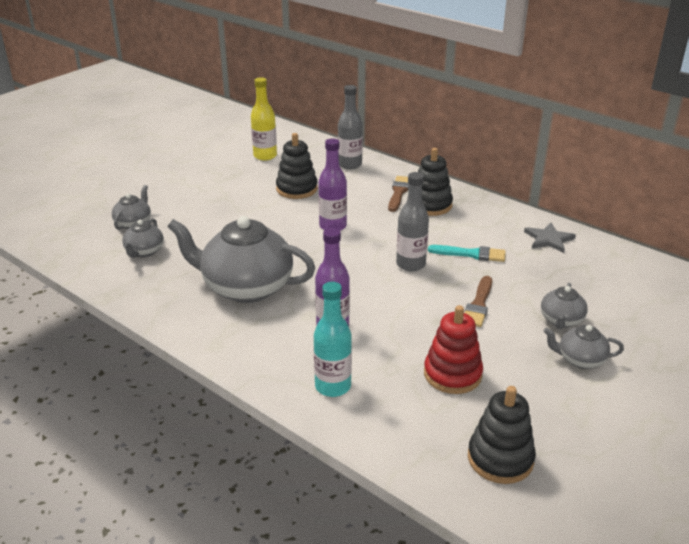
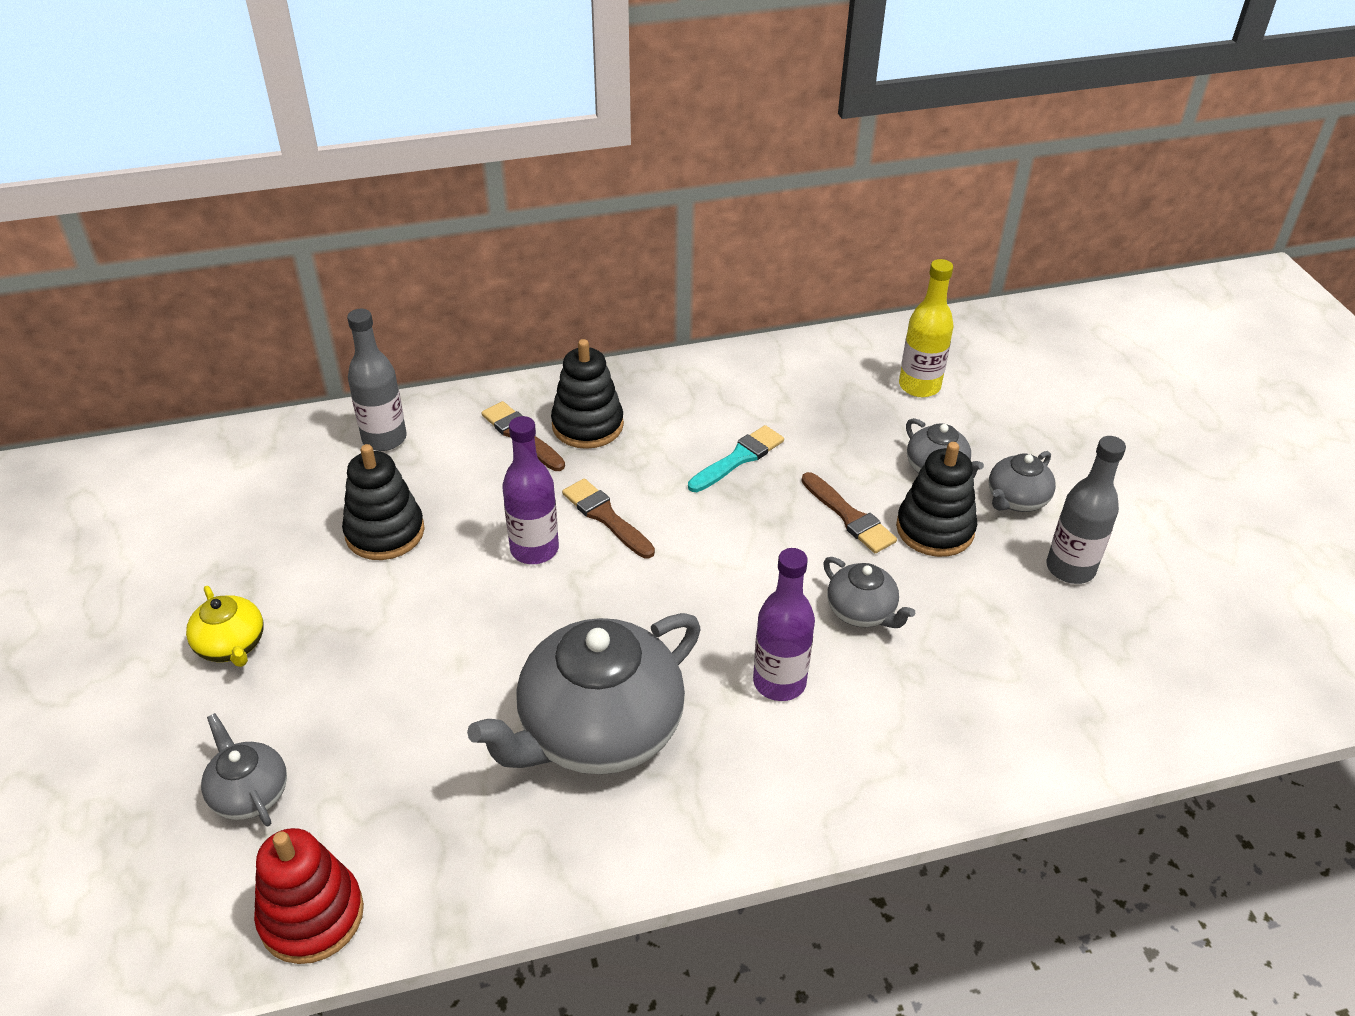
camera: 55 degrees left, 10 degrees up
grey teapot [122,219,164,258] -> grey teapot moved to [823,557,915,628]
yellow bottle [251,77,277,161] -> yellow bottle moved to [899,259,954,397]
turquoise bottle [314,282,352,397] -> none
grey bottle [396,172,429,271] -> grey bottle moved to [1046,436,1126,584]
red stacking toy [424,305,483,394] -> red stacking toy moved to [254,828,364,964]
black stacking toy [468,386,536,484] -> black stacking toy moved to [896,442,977,557]
grey star [524,223,576,253] -> none
none -> yellow teapot [186,586,264,667]
none -> brown brush [562,478,655,558]

